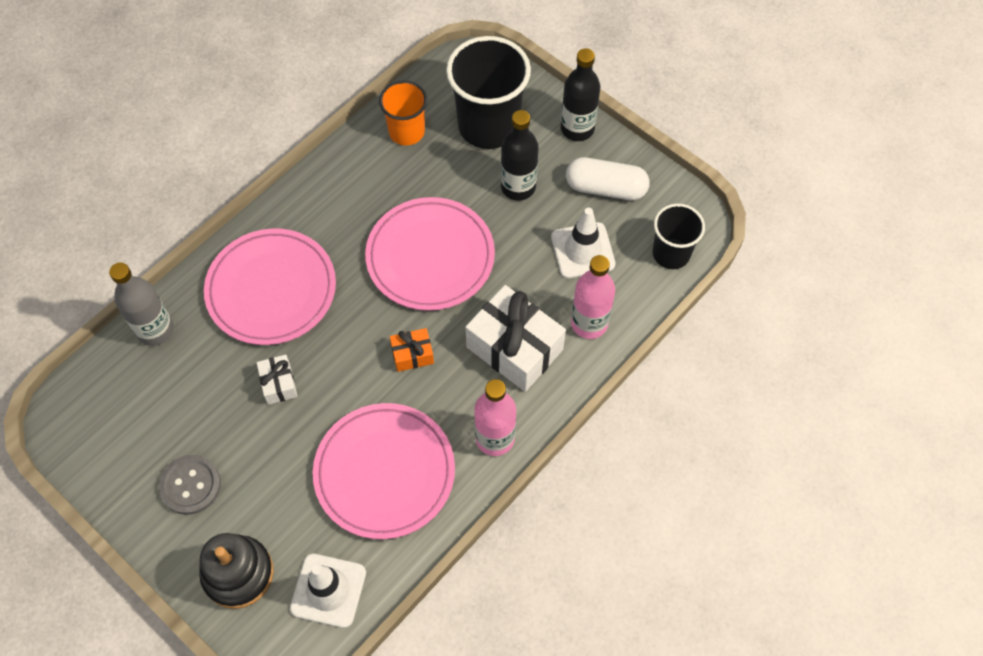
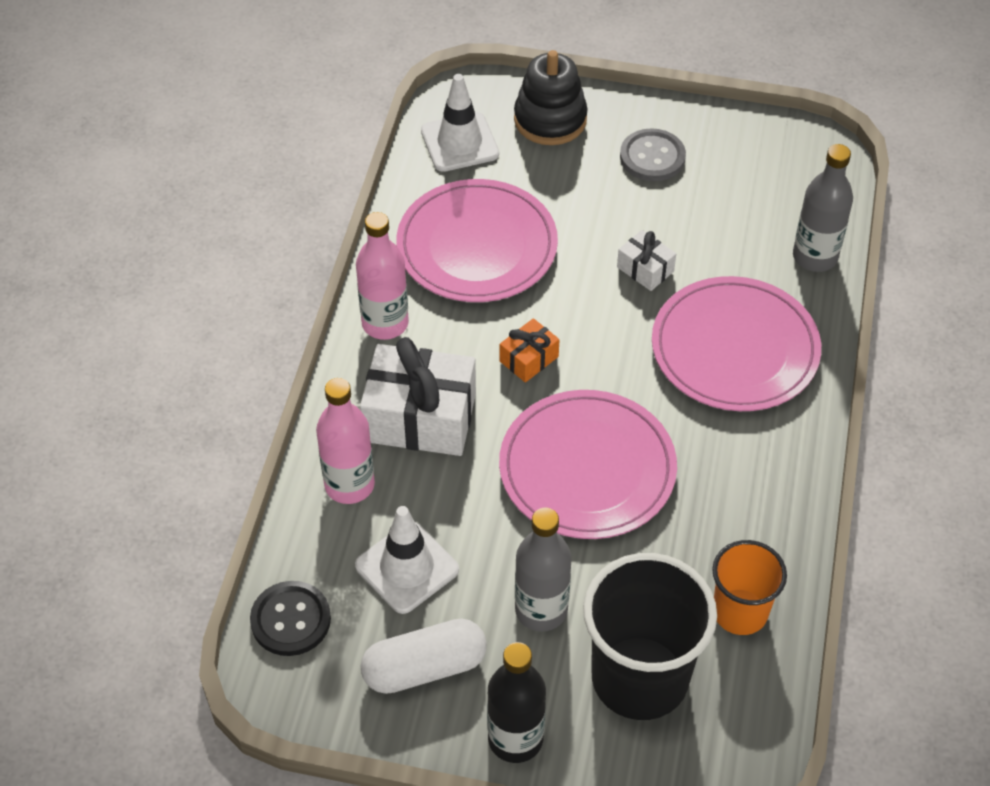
camera: 150 degrees right, 10 degrees down
black bottle [501,110,538,201] -> grey bottle [515,508,572,631]
black cup [653,204,705,269] -> black button [250,581,331,656]

